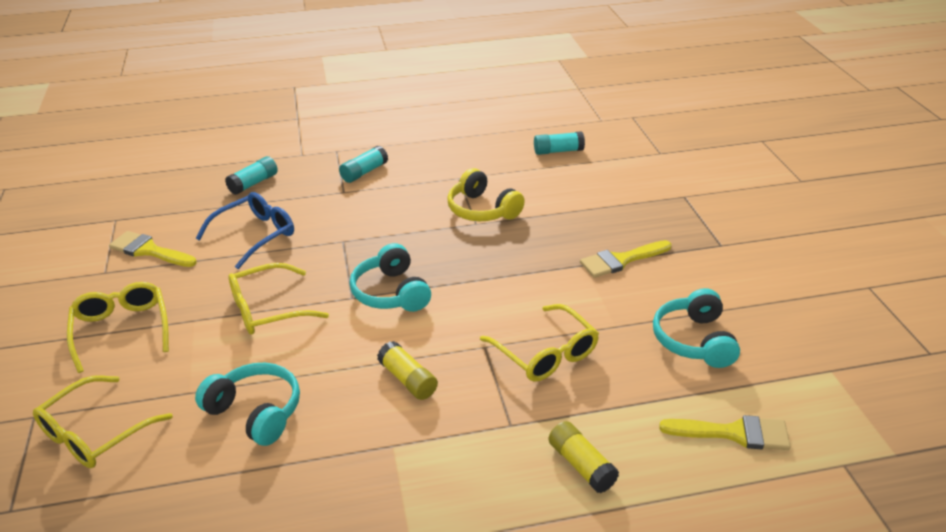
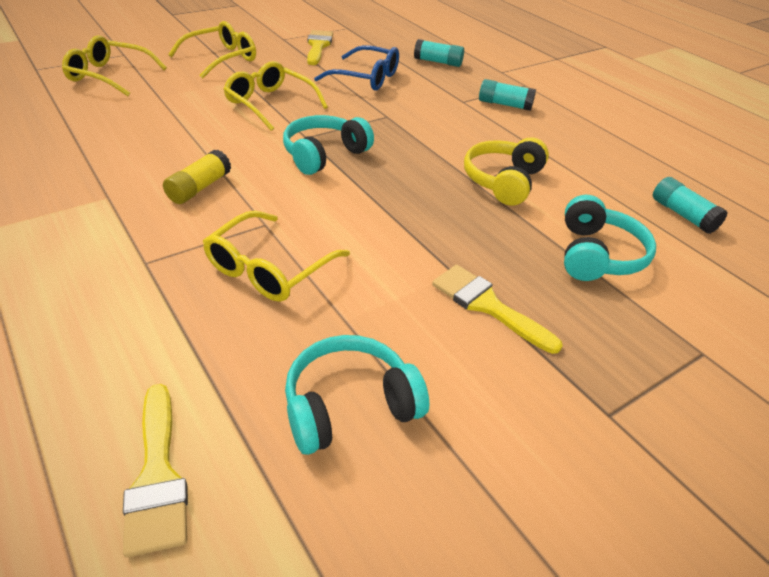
camera: 65 degrees right, 5 degrees up
turquoise headphones [195,363,300,446] -> turquoise headphones moved to [564,195,656,281]
yellow glue stick [548,421,619,493] -> none

